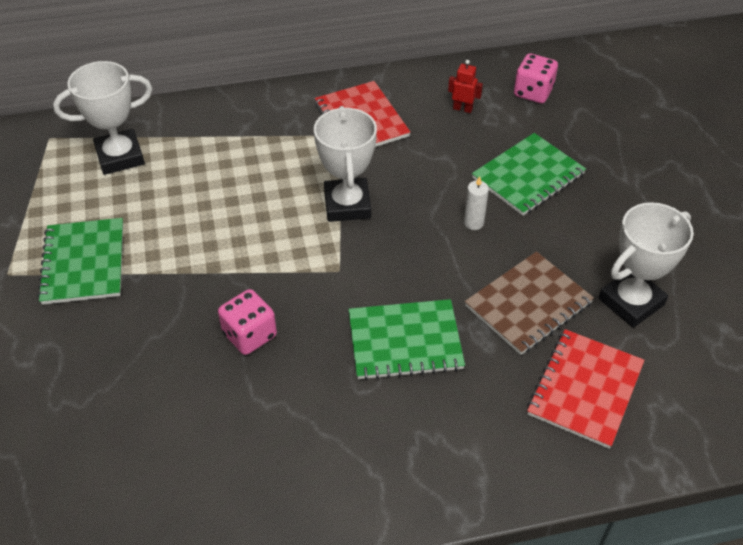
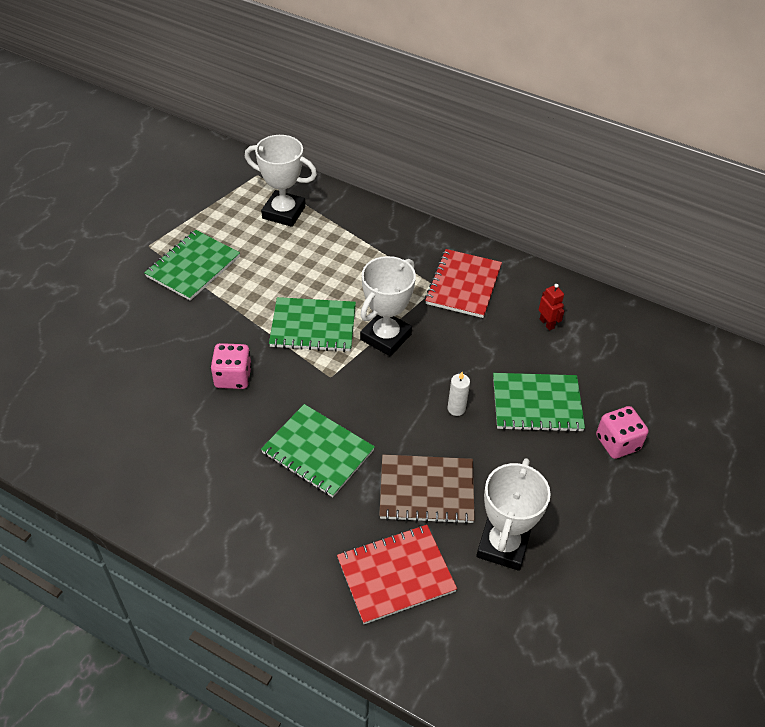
camera: 40 degrees right, 0 degrees up
pink dice [514,53,558,103] -> pink dice moved to [596,406,649,459]
white trophy [598,202,694,328] -> white trophy turned 75 degrees counterclockwise [476,458,551,571]
none -> green notebook [269,297,356,352]

